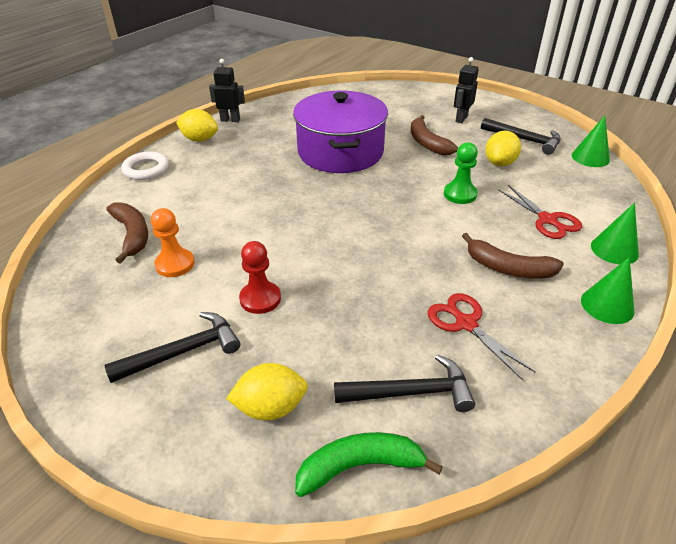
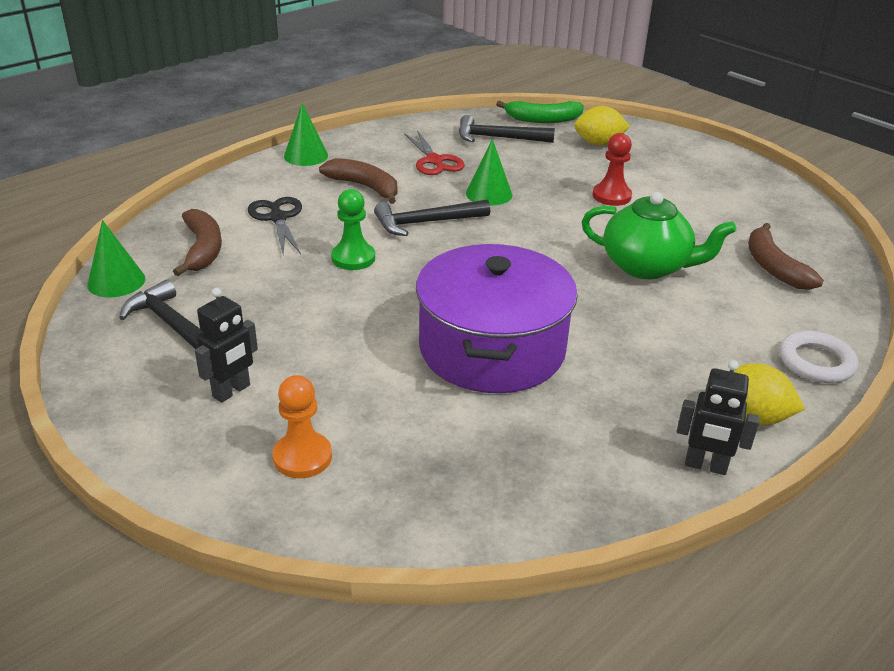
camera: 170 degrees left, 5 degrees down
black hammer [104,312,240,383] -> black hammer moved to [374,200,490,236]
orange pawn [151,208,194,277] -> orange pawn moved to [273,375,332,478]
brown banana [411,115,458,155] -> brown banana moved to [173,209,222,276]
yellow lemon [485,131,521,166] -> none
red scissors [498,185,582,239] -> black scissors [248,197,302,255]
green cone [591,203,639,264] -> green cone moved to [466,139,512,206]
none -> green teapot [581,192,736,279]

